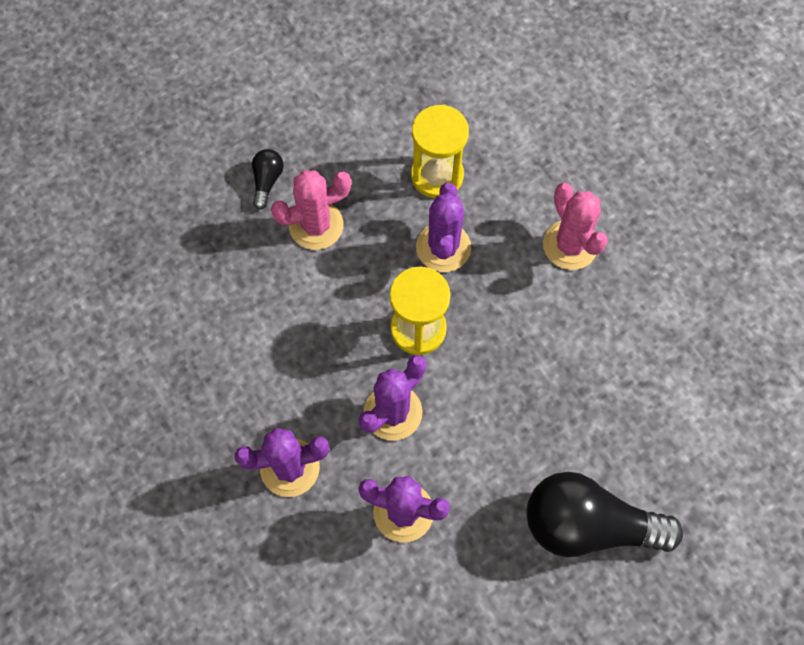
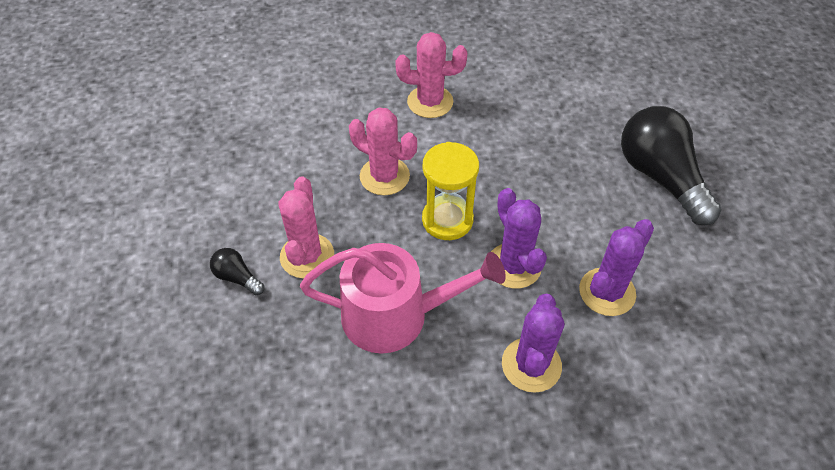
camera: 65 degrees left, 15 degrees down
yellow hourglass [411,105,469,198] -> none
purple cactus [416,183,471,272] -> pink cactus [349,107,417,195]
black light bulb [527,472,683,557] -> black light bulb turned 120 degrees clockwise [621,106,722,225]
none -> pink watering can [300,243,506,354]

